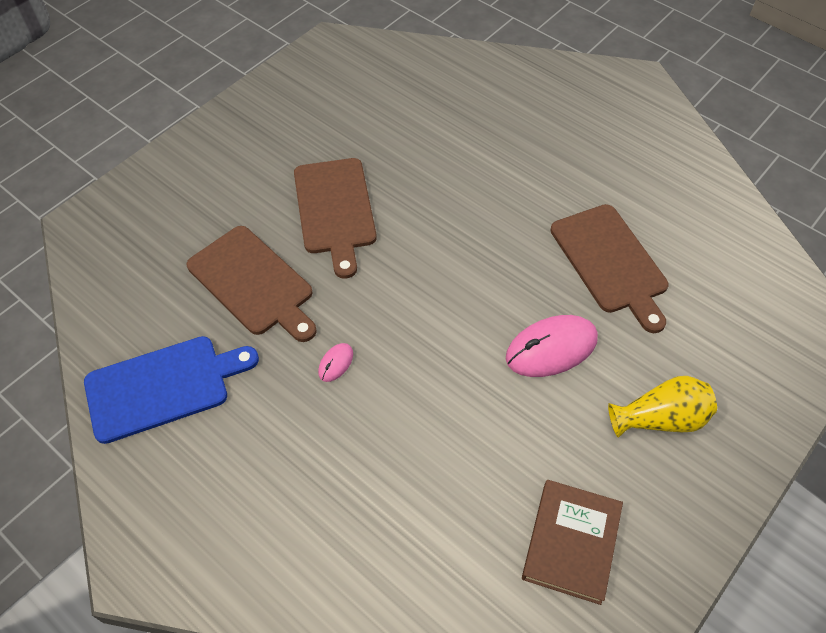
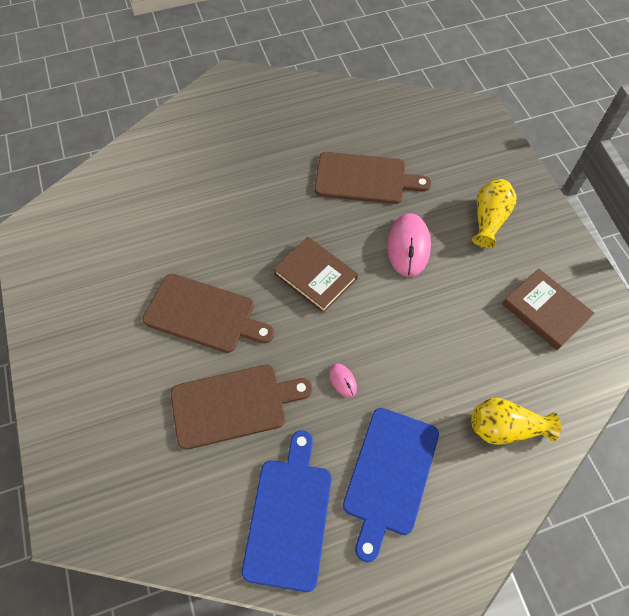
camera: 60 degrees left, 5 degrees up
none -> brown book [273,237,358,313]
none -> blue cutting board [343,408,439,562]
none -> yellow vase [472,398,561,445]

